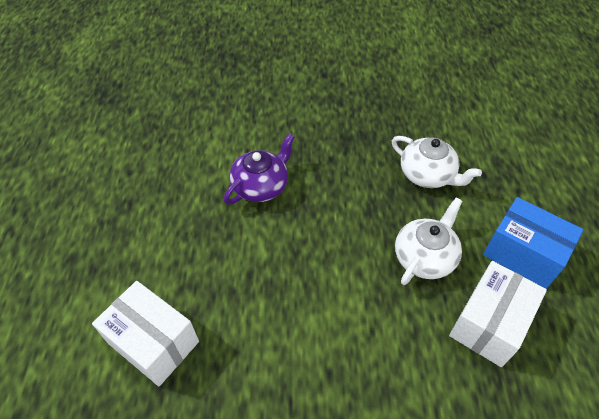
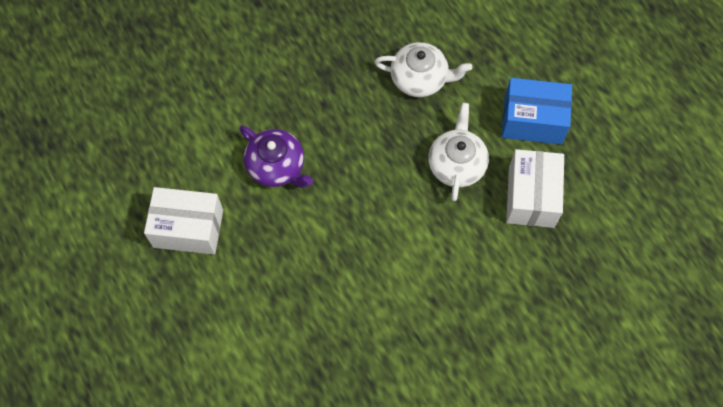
camera: 30 degrees left, 15 degrees up
white box [92,281,199,386] -> white box moved to [144,187,223,255]
purple teapot [224,133,295,204] -> purple teapot turned 120 degrees clockwise [239,126,313,188]

